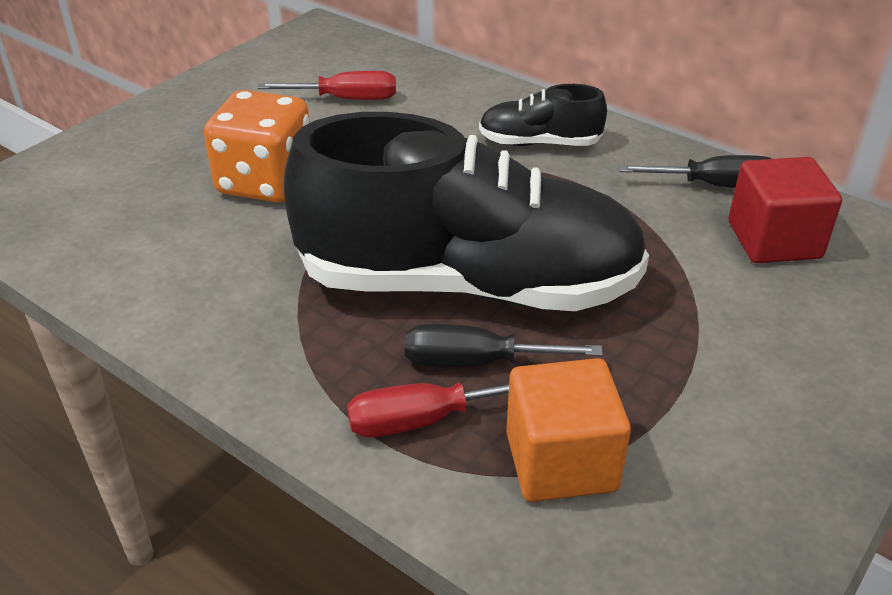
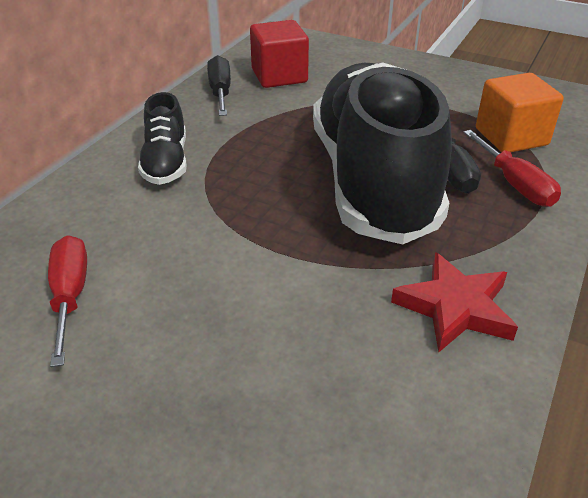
camera: 100 degrees left, 0 degrees up
orange dice [204,90,310,203] -> none
none -> red star [391,252,518,353]

